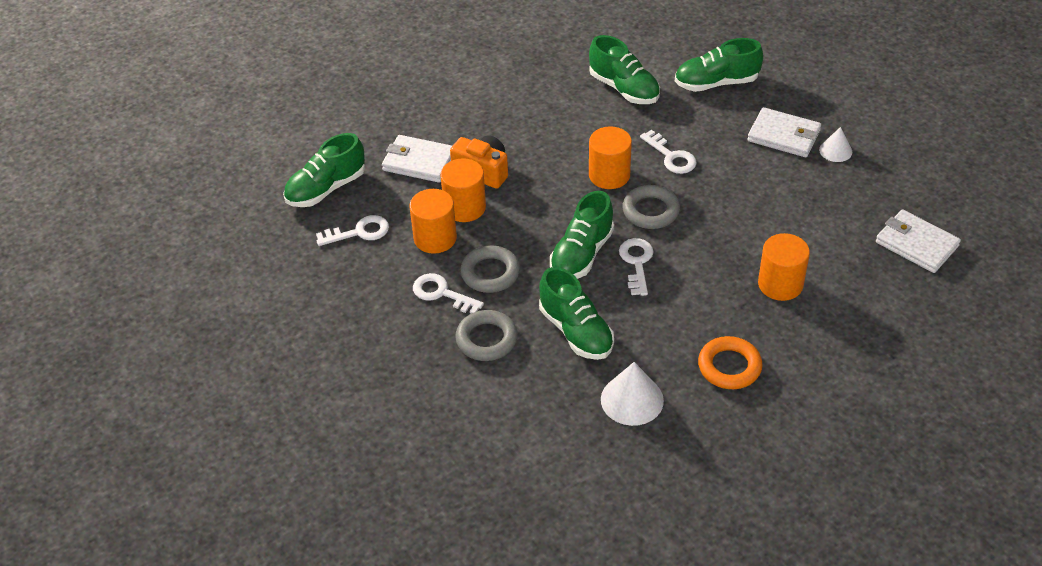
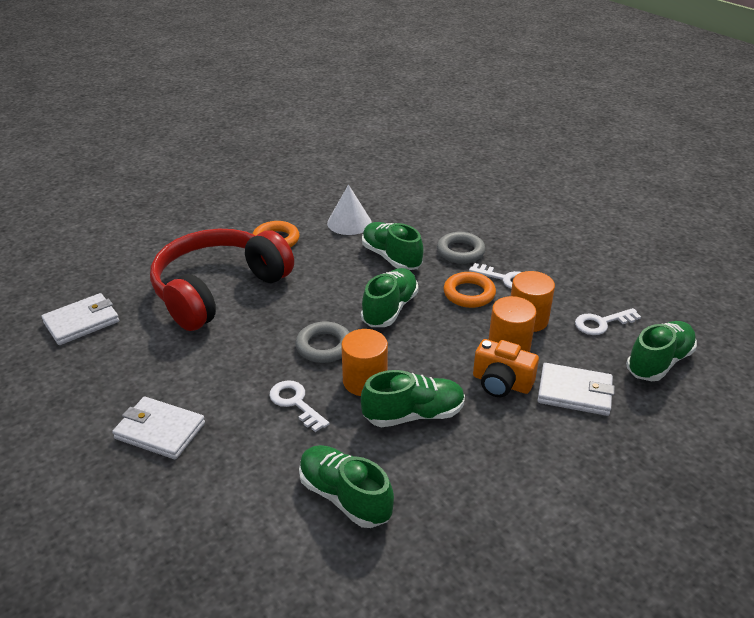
camera: 175 degrees right, 10 degrees down
grey ring [460,245,520,293] -> orange ring [443,272,496,308]
white key [619,238,653,296] -> none
green shoe [675,38,763,92] -> green shoe moved to [361,370,465,427]
orange cylinder [758,233,810,301] -> red headphones [150,229,294,331]
white cone [819,127,852,162] -> none
white wallet [876,209,961,273] -> white wallet turned 75 degrees counterclockwise [41,293,119,345]

